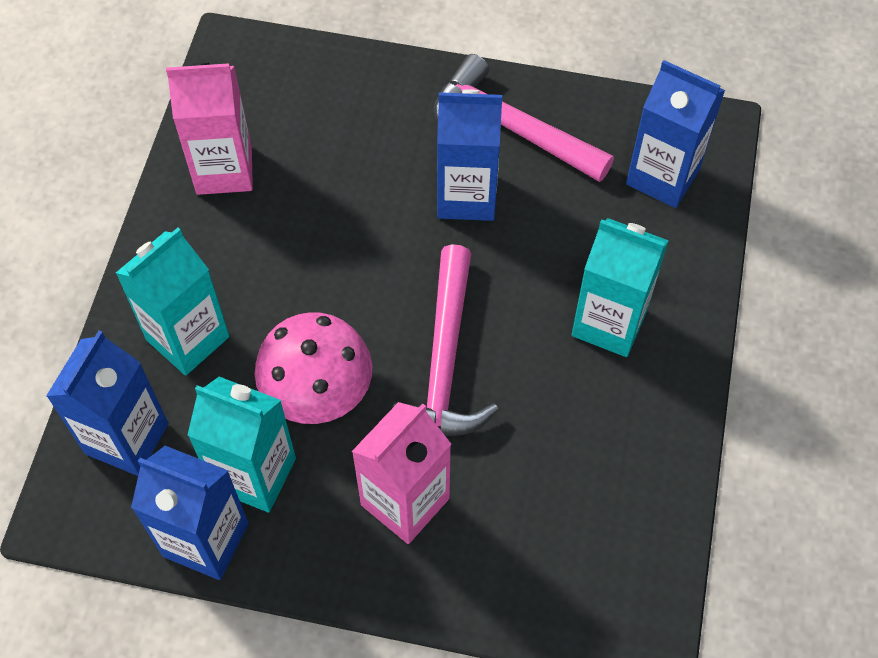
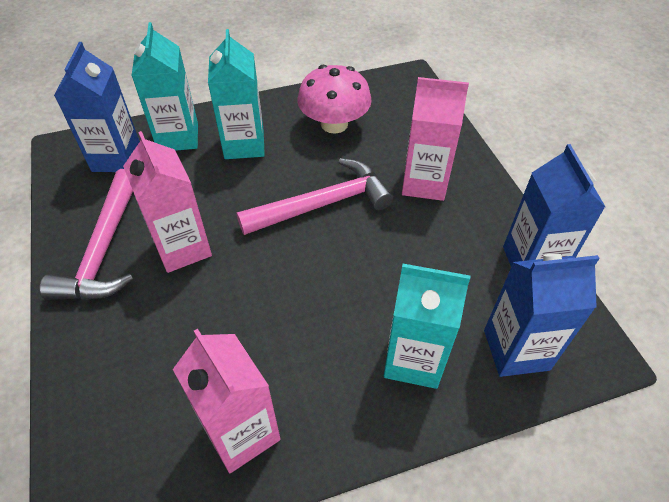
camera: 120 degrees left, 10 degrees down
turquoise carton [187,377,296,512] -> turquoise carton moved to [131,22,198,151]
pink mushroom [255,312,372,424] -> pink mushroom moved to [298,65,372,134]
blue carton [437,89,502,221] -> pink carton [123,131,212,273]

